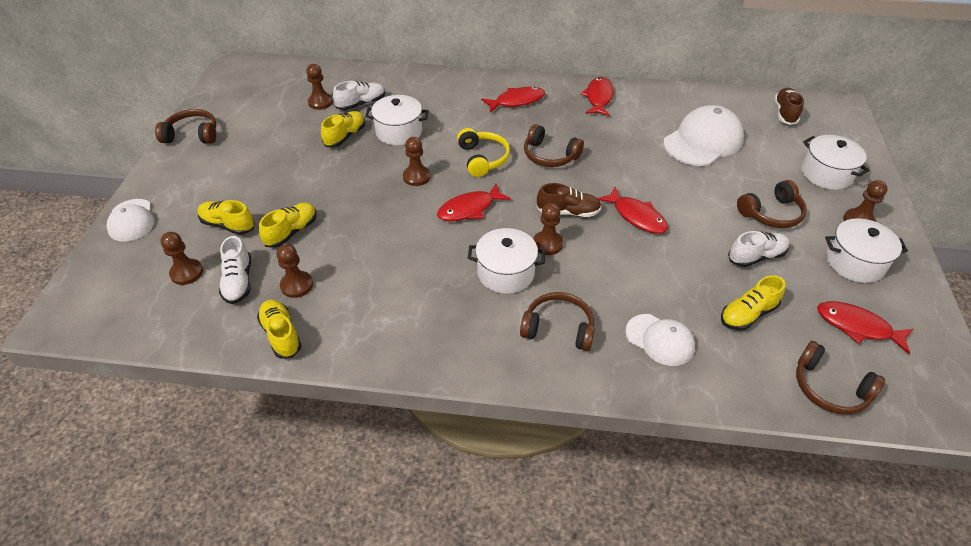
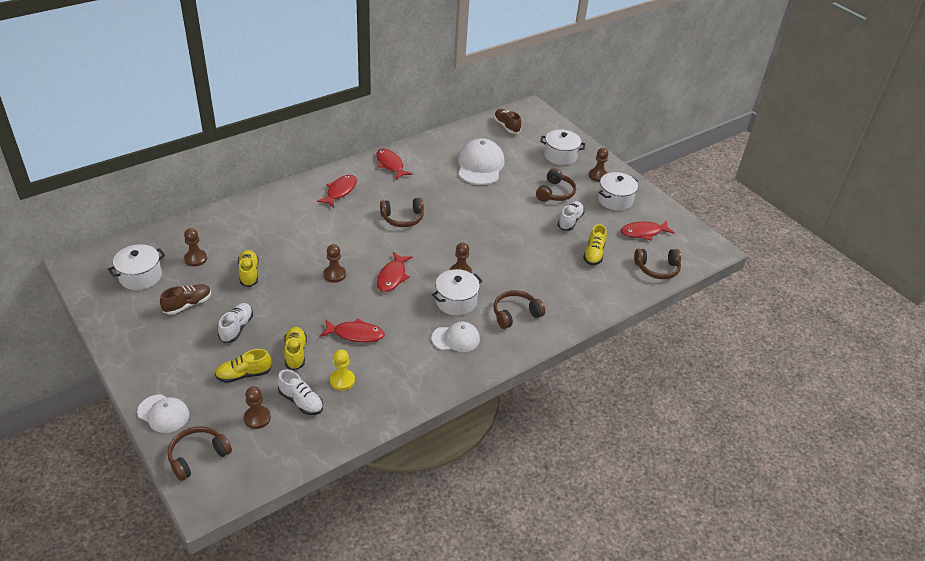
camera: 45 degrees left, 5 degrees down
brown headphones [155,109,217,144] -> brown headphones moved to [168,426,232,481]
yellow shoe [257,299,302,359] -> none
brown pawn [277,244,313,298] -> yellow pawn [330,349,355,391]
white shoe [333,81,385,110] -> white shoe moved to [218,303,253,343]
white pot [365,95,429,145] -> white pot moved to [108,244,165,290]
yellow headphones [457,128,510,177] -> none
brown shoe [537,183,602,217] -> brown shoe moved to [160,284,211,315]
red fish [597,186,668,234] -> red fish moved to [320,318,385,343]
white cap [626,314,695,366] -> white cap moved to [431,322,480,352]

